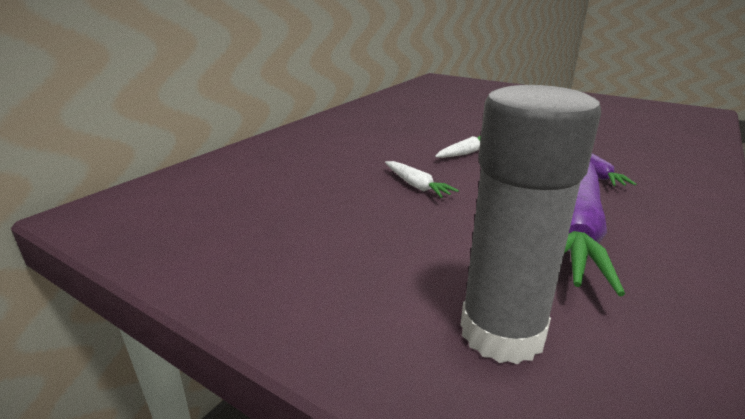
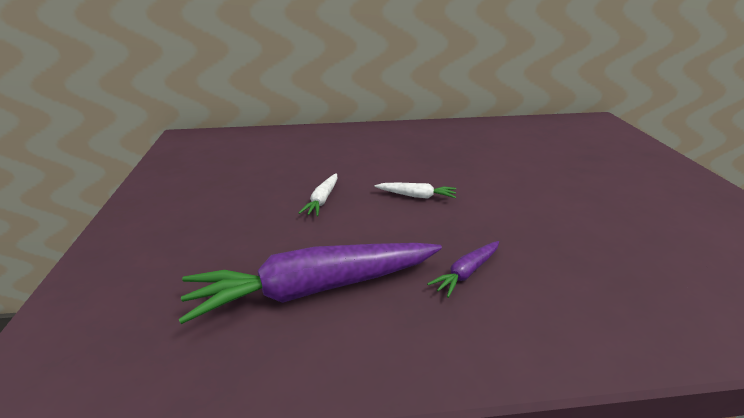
camera: 50 degrees right, 5 degrees up
grey glue stick [461,85,601,364] -> none

